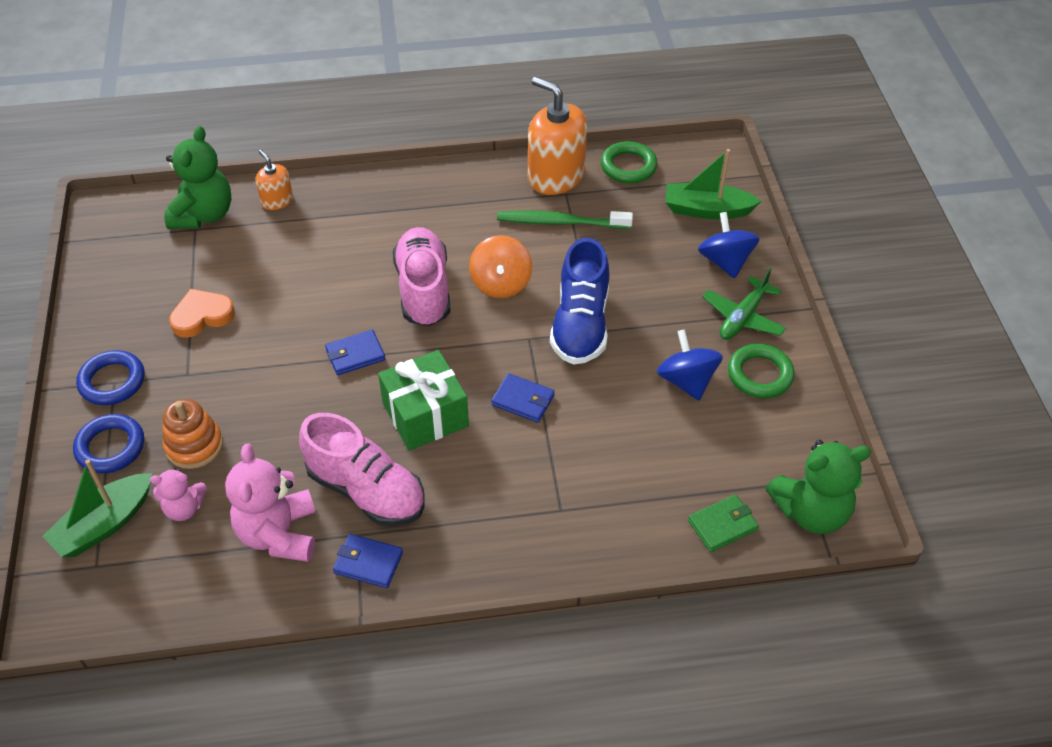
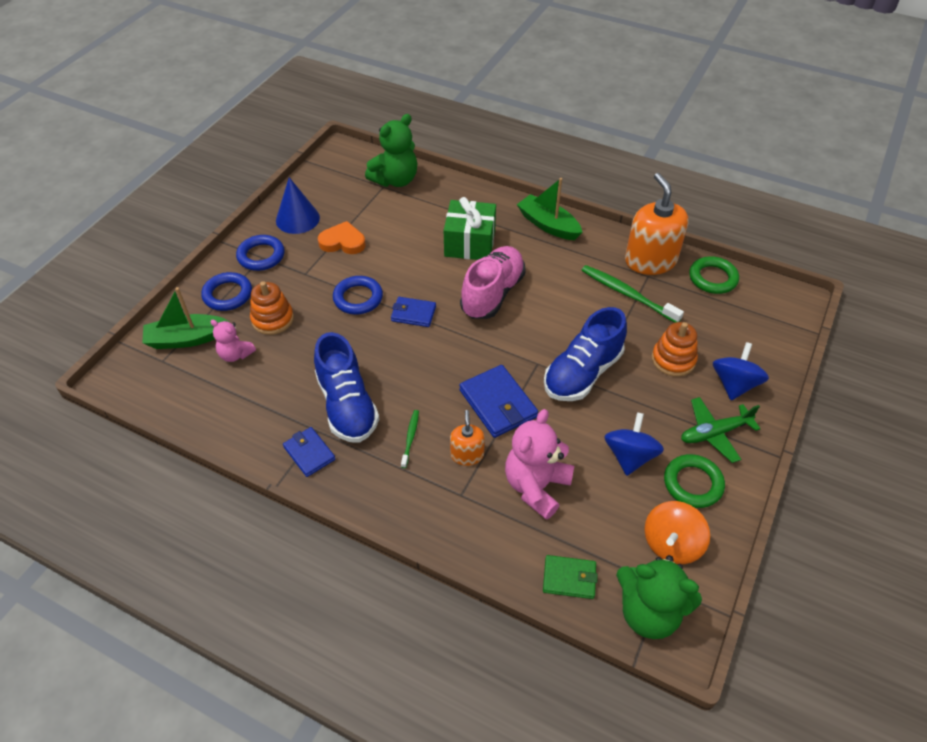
camera: 35 degrees right, 0 degrees up
pink teddy bear [225,444,315,562] -> pink teddy bear moved to [505,409,574,520]
orange soap dispenser [256,150,293,210] -> orange soap dispenser moved to [450,410,485,466]
pink shoe [299,413,424,526] -> blue shoe [314,332,379,443]
green gift [378,350,469,450] -> green gift moved to [444,197,496,260]
orange spinning top [469,235,532,298] -> orange spinning top moved to [645,501,710,564]
blue wallet [491,373,555,423] -> blue wallet [459,365,538,438], size x1.59
green boat [666,149,761,219] -> green boat moved to [517,178,582,240]
none -> blue cone [276,177,320,234]
none -> blue ring [333,276,383,315]
none -> green toothbrush [401,410,419,468]
none -> orange stacking toy [652,322,698,377]

